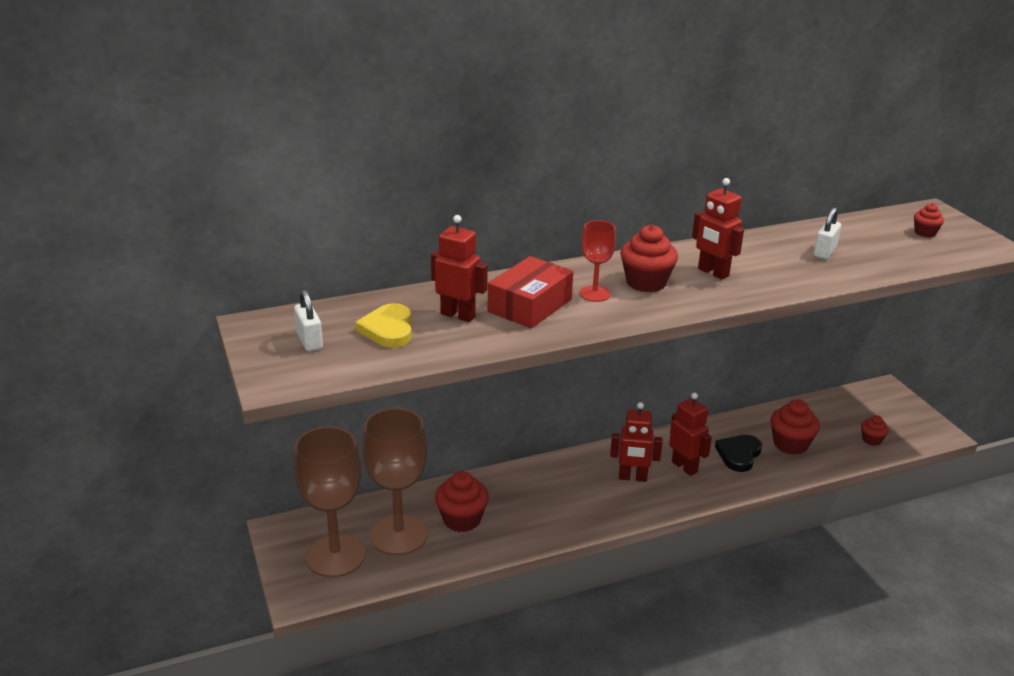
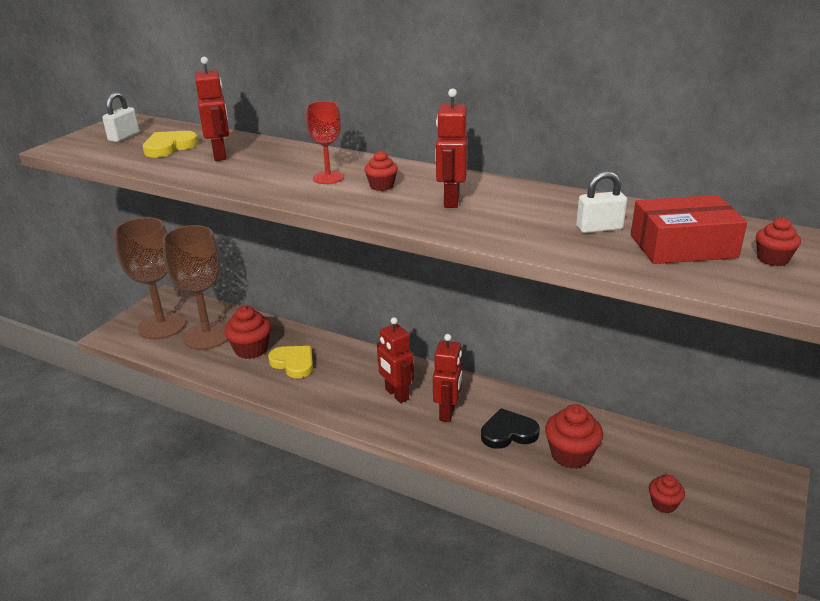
camera: 50 degrees right, 0 degrees up
red box [488,256,573,328] -> red box moved to [631,195,747,264]
red cupcake [620,225,678,292] -> red cupcake [364,151,398,191], size x0.56
none -> yellow heart [268,346,313,378]

